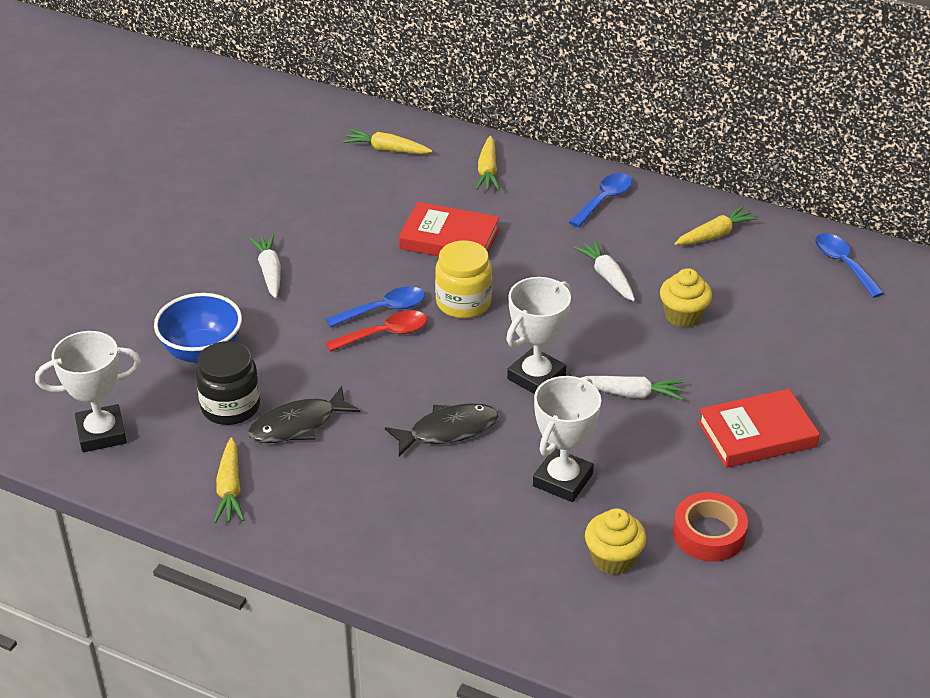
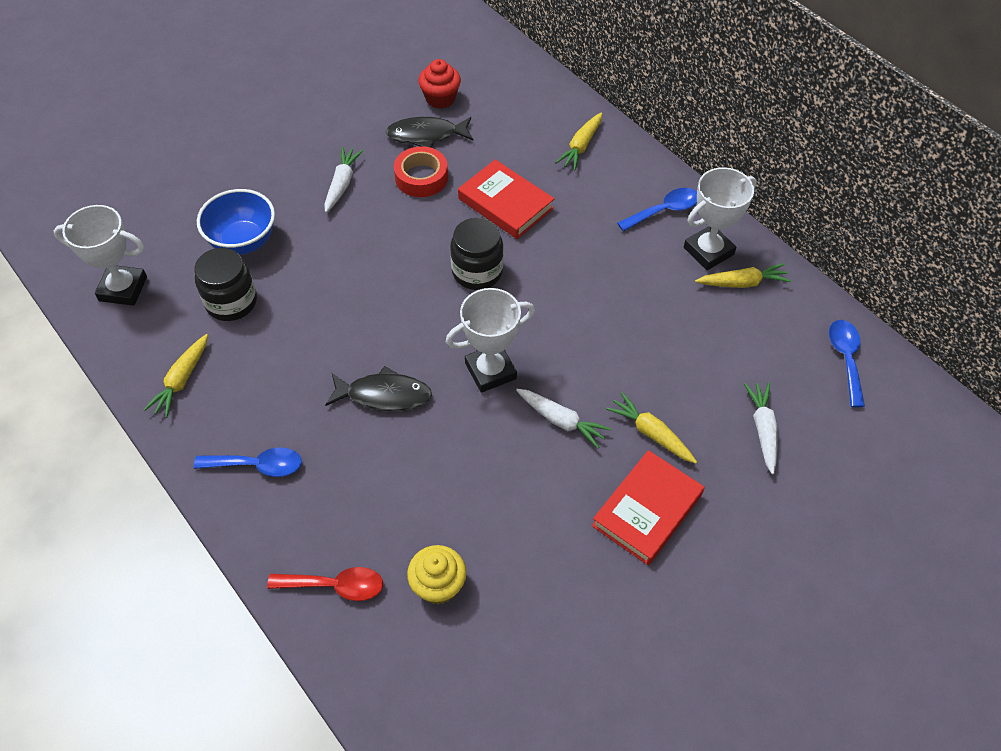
camera: 25 degrees right, 15 degrees up
black fish [248,386,361,443] -> black fish moved to [386,117,473,148]
blue spoon [326,286,425,328] -> blue spoon moved to [194,447,302,477]
red spoon [326,311,427,352] -> red spoon moved to [267,567,383,601]
yellow carrot [343,129,432,154] -> yellow carrot moved to [606,392,697,464]
yellow jar [435,240,492,319] -> black jar [450,218,504,290]
white trophy [533,376,601,502] -> white trophy moved to [684,167,757,270]
white carrot [574,240,635,301] -> white carrot moved to [744,383,778,475]
yellow cupcake [660,268,712,328] -> none
red tape [673,492,748,562] -> red tape moved to [394,146,448,197]
red book [698,389,820,468] -> red book turned 60 degrees counterclockwise [592,450,704,565]
none -> red cupcake [419,59,461,109]

